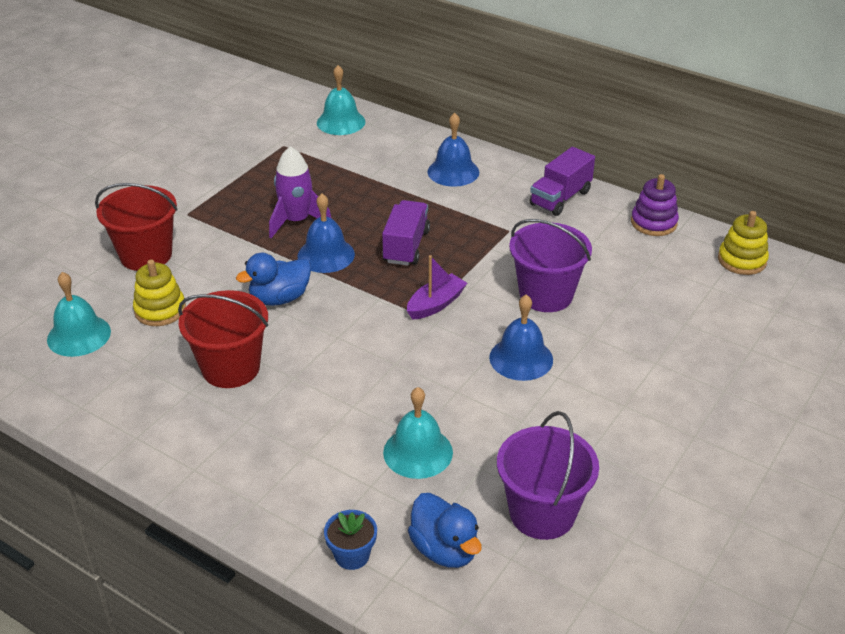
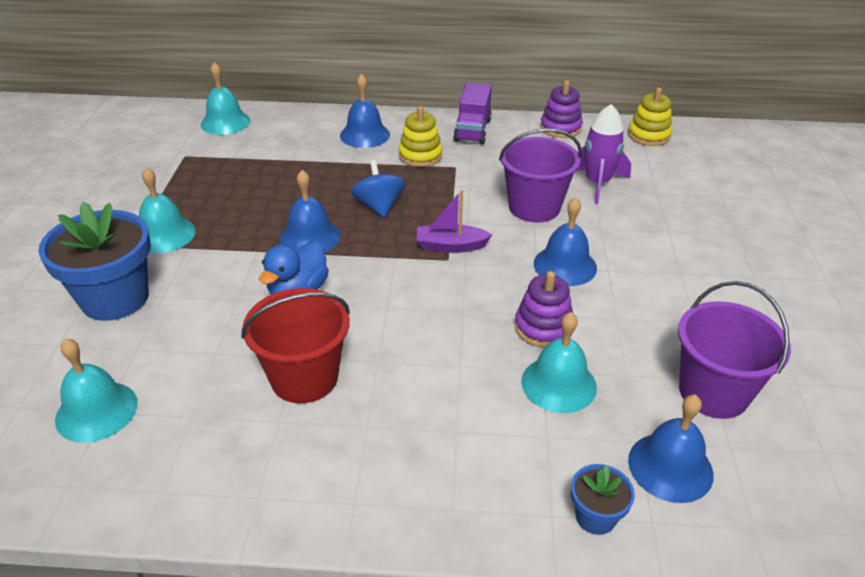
camera: 30 degrees left, 0 degrees up
red bucket [95,183,178,271] -> blue flower pot [38,202,151,321]
yellow stacking toy [133,259,186,326] -> yellow stacking toy moved to [399,106,442,167]
purple rocket [269,146,331,238] -> purple rocket moved to [576,104,631,204]
purple truck [382,200,430,266] -> blue spinning top [351,160,405,218]
purple boat [407,255,467,320] -> purple boat turned 105 degrees counterclockwise [417,190,492,253]
blue duck [408,493,482,568] -> blue bell [628,394,714,503]
none -> turquoise bell [139,167,196,253]
none -> purple stacking toy [515,271,573,348]

